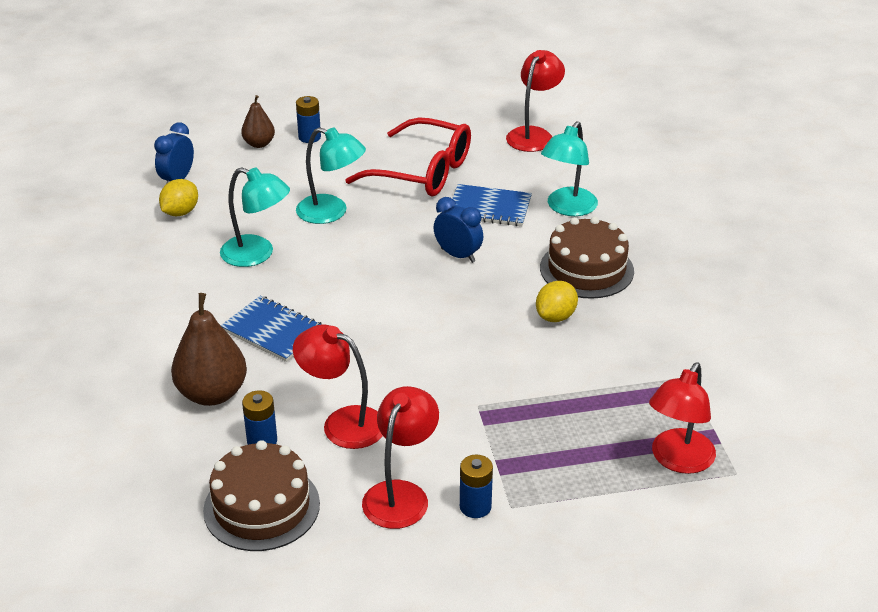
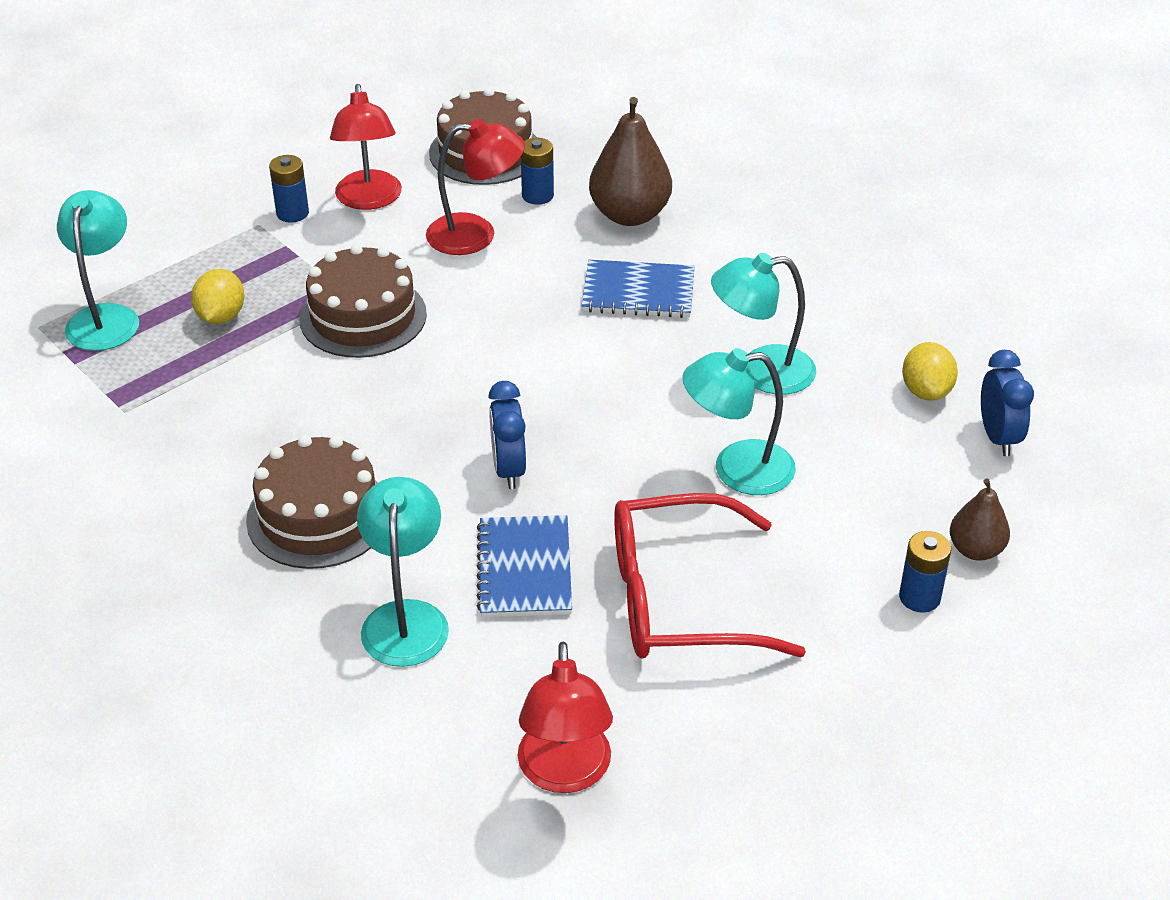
camera: 150 degrees right, 5 degrees up
blue clock [434,197,483,263] -> blue clock turned 75 degrees clockwise [488,381,526,489]
blue notebook [452,184,532,226] -> blue notebook turned 75 degrees counterclockwise [477,515,572,617]
yellow lemon [536,281,578,322] -> yellow lemon moved to [191,269,244,324]
red lamp [649,363,716,474] -> turquoise lamp [57,190,139,351]
none -> brown cake [300,244,427,358]

